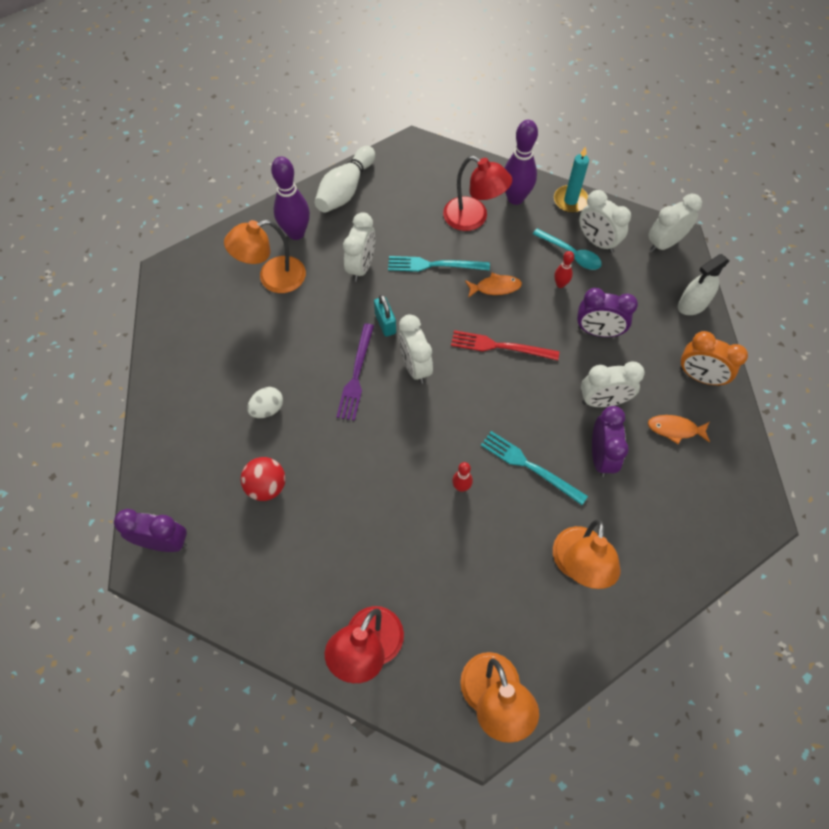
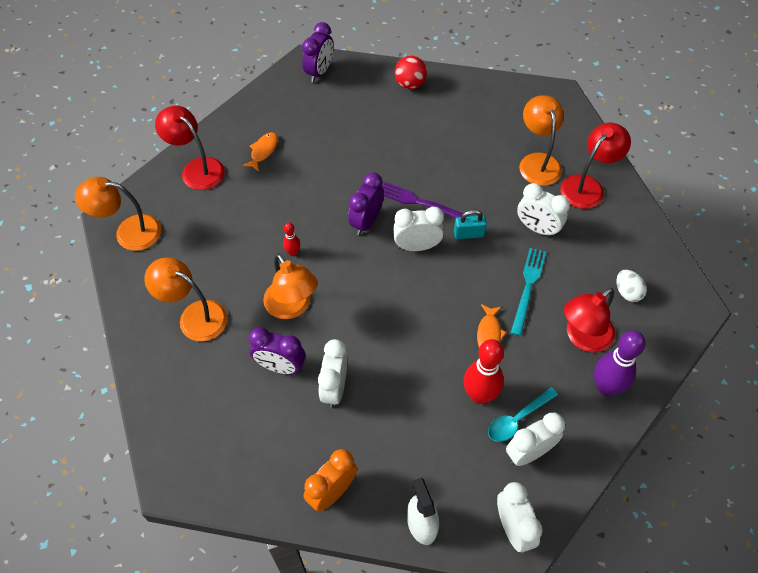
camera: 105 degrees right, 5 degrees down
red ball [240,457,286,501] -> red ball moved to [394,56,427,89]
white egg [247,387,283,418] -> white egg moved to [616,270,647,302]
purple bowling pin [271,157,310,240] -> red lamp [560,123,631,209]
white bowling pin [315,146,375,213] -> none
red fork [451,330,559,360] -> none
turquoise fork [481,431,588,505] -> orange lamp [263,253,318,319]
turquoise candle [554,146,589,213] -> none
red bowling pin [554,251,574,288] -> red bowling pin [463,339,504,404], size x2.04
purple clock [577,288,638,337] -> purple clock moved to [348,172,384,235]
orange fish [648,415,710,444] -> orange fish moved to [242,132,278,172]

